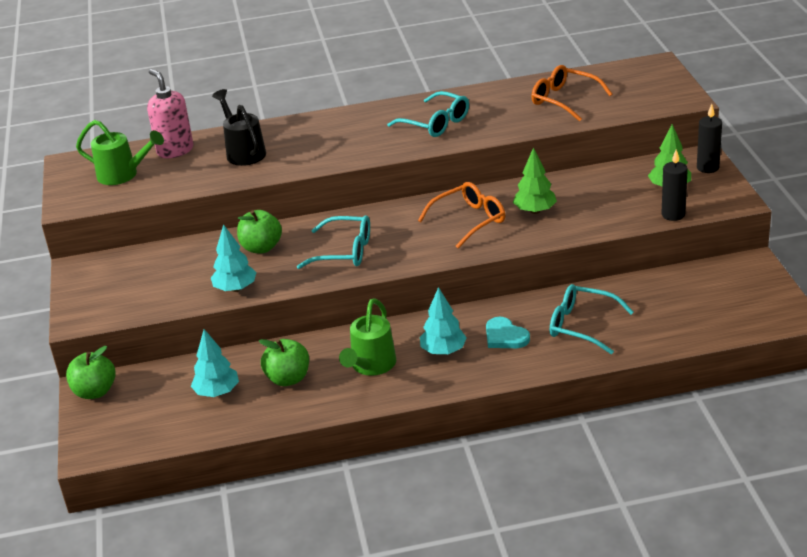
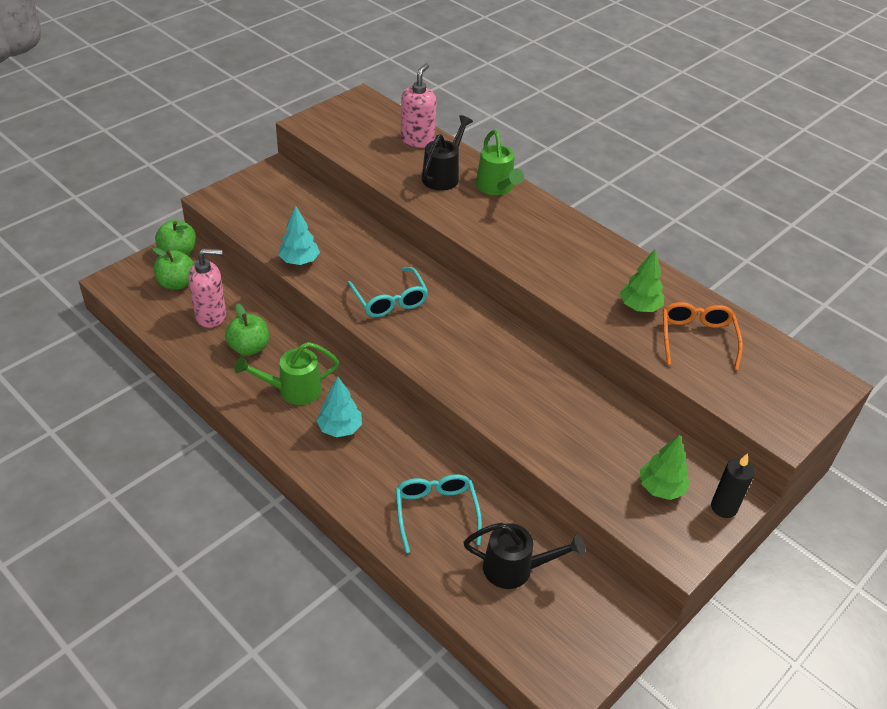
camera: 50 degrees right, 10 degrees up
green watering can [76,120,164,185] -> green watering can moved to [476,130,524,195]
turquoise tree [191,329,239,397] -> pink soap dispenser [188,249,226,328]
green apple [237,210,282,253] -> green apple moved to [152,247,194,290]
turquoise glasses [387,91,469,137] -> none
orange glasses [418,182,505,249] -> none
turquoise heart [486,317,530,348] -> none
green tree [513,147,557,214] -> green tree moved to [620,249,664,312]
black candle [662,149,688,221] -> none
none -> black watering can [463,523,585,589]

